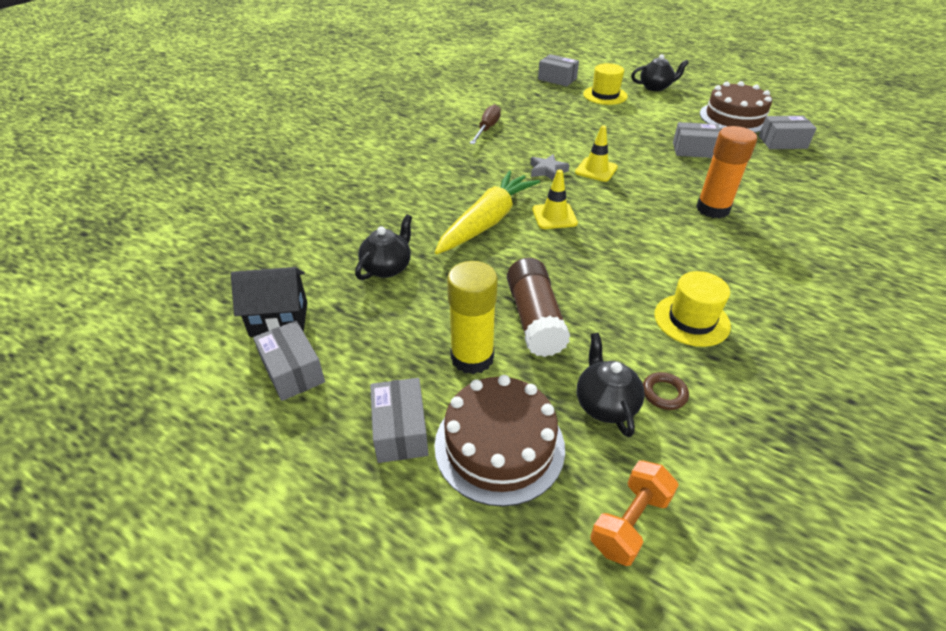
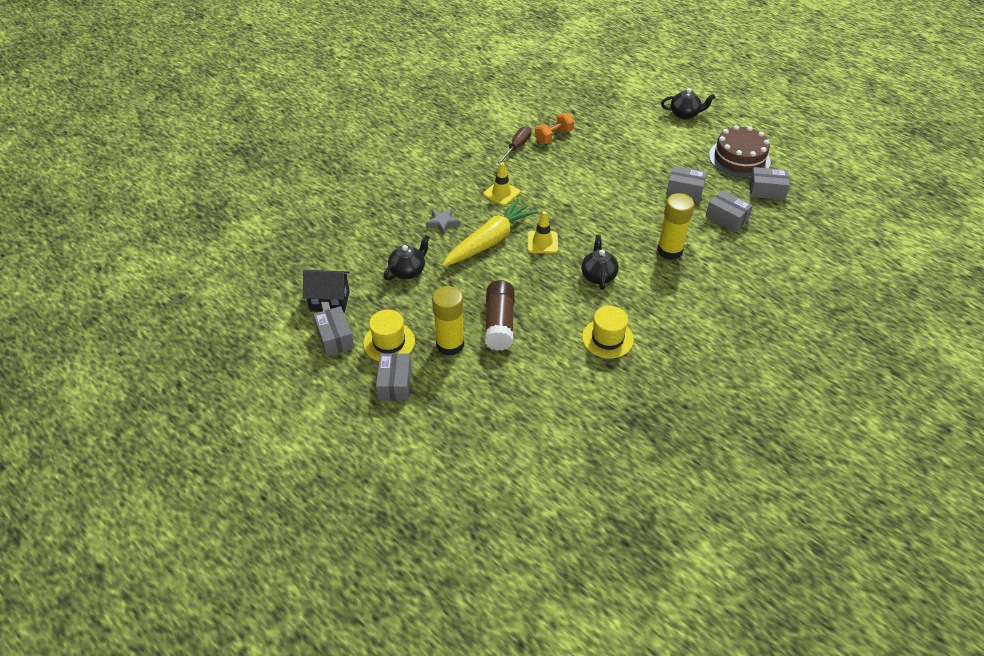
camera: 10 degrees right, 5 degrees up
brown cake [434,375,565,507] -> none
grey star [530,154,570,180] -> grey star moved to [426,208,460,235]
grey box [538,54,579,86] -> grey box moved to [705,190,753,232]
yellow traffic cone [575,126,618,182] -> yellow traffic cone moved to [483,162,520,206]
black teapot [577,333,645,437] -> black teapot moved to [581,235,619,290]
yellow hat [583,63,628,105] -> yellow hat moved to [363,309,415,361]
orange dumbbell [590,461,679,566] -> orange dumbbell moved to [535,113,574,144]
brown ring [643,372,689,410] -> none
orange glue stick [696,126,757,219] -> yellow glue stick [657,193,694,260]

